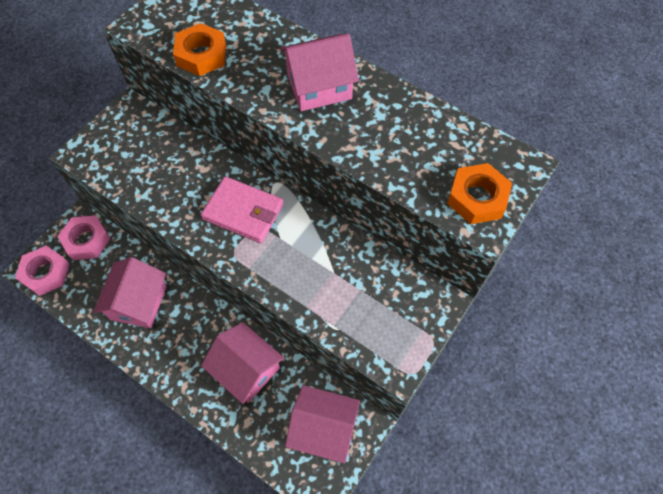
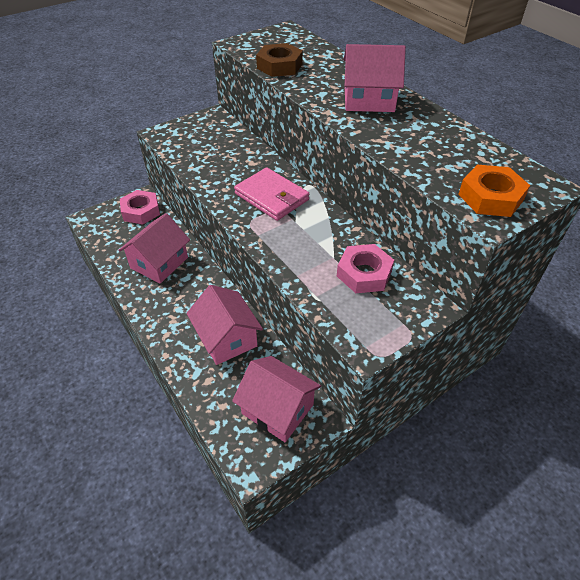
camera: 20 degrees right, 15 degrees down
pink nut [15,246,70,296] -> pink nut moved to [337,244,394,293]
orange nut [173,23,226,76] -> brown nut [256,43,303,77]

